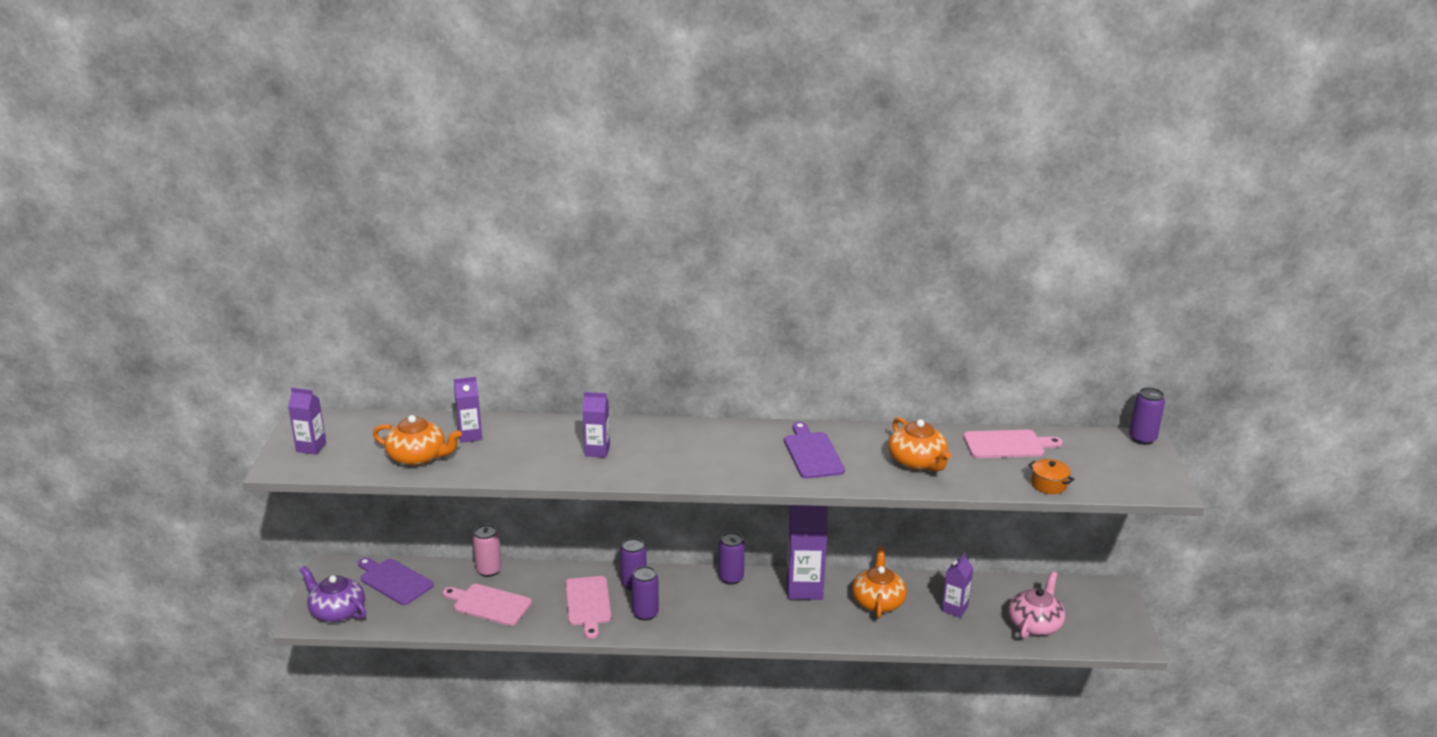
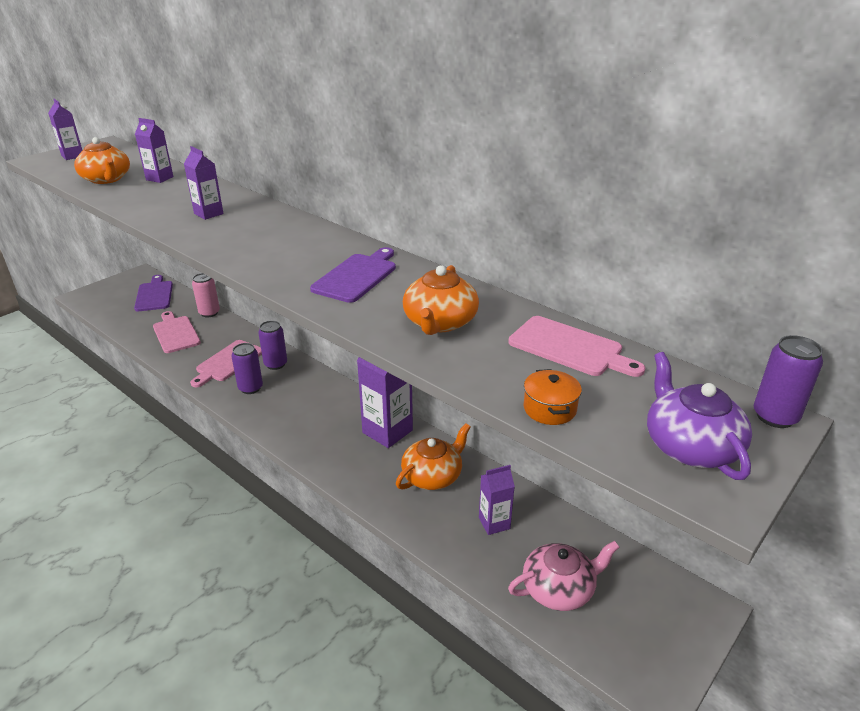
camera: 40 degrees right, 5 degrees up
purple teapot [300,566,366,622] -> purple teapot moved to [647,352,752,480]
purple can [718,532,745,585] -> none

